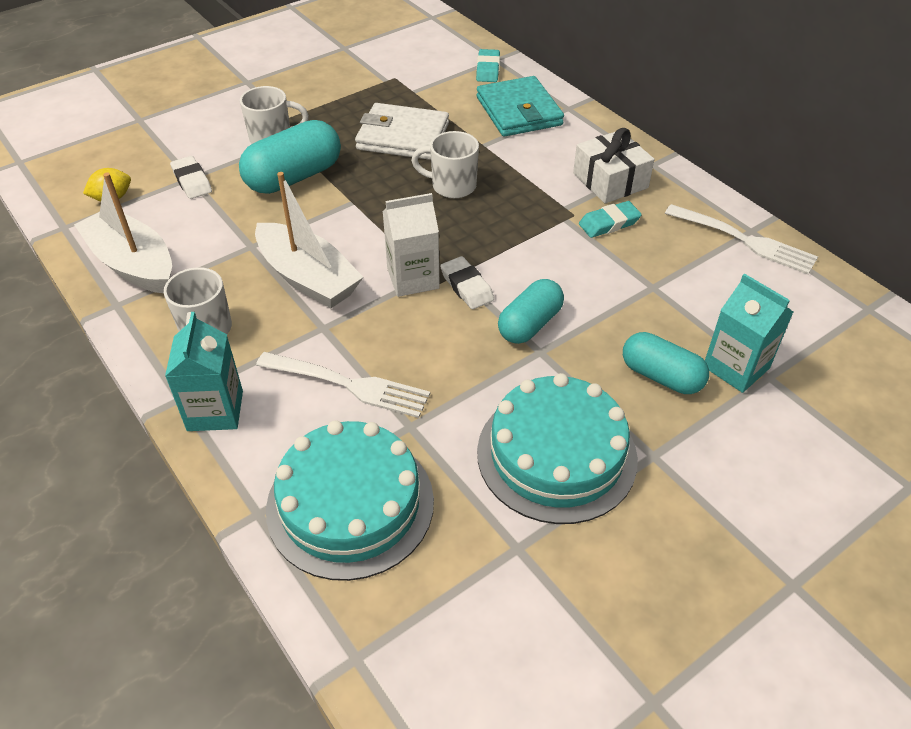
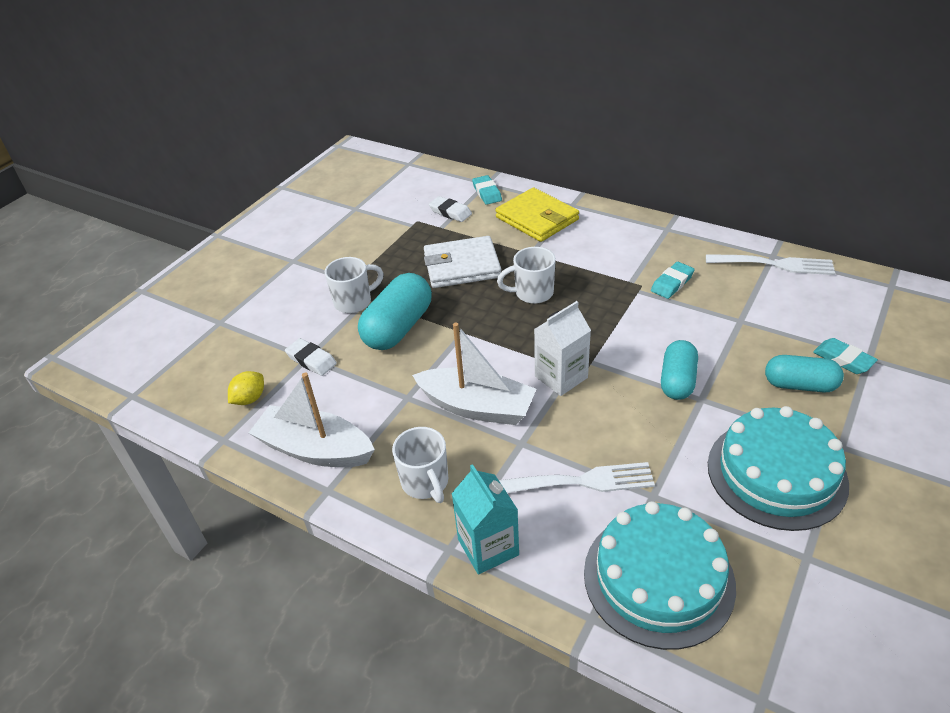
camera: 20 degrees left, 5 degrees down
white eraser [440,256,494,309] -> white eraser moved to [429,196,472,222]
turquoise wallet [477,76,564,137] -> yellow wallet [495,188,579,242]
white gift [573,128,655,203] -> none
turquoise carton [705,273,793,393] -> turquoise eraser [813,338,878,374]

